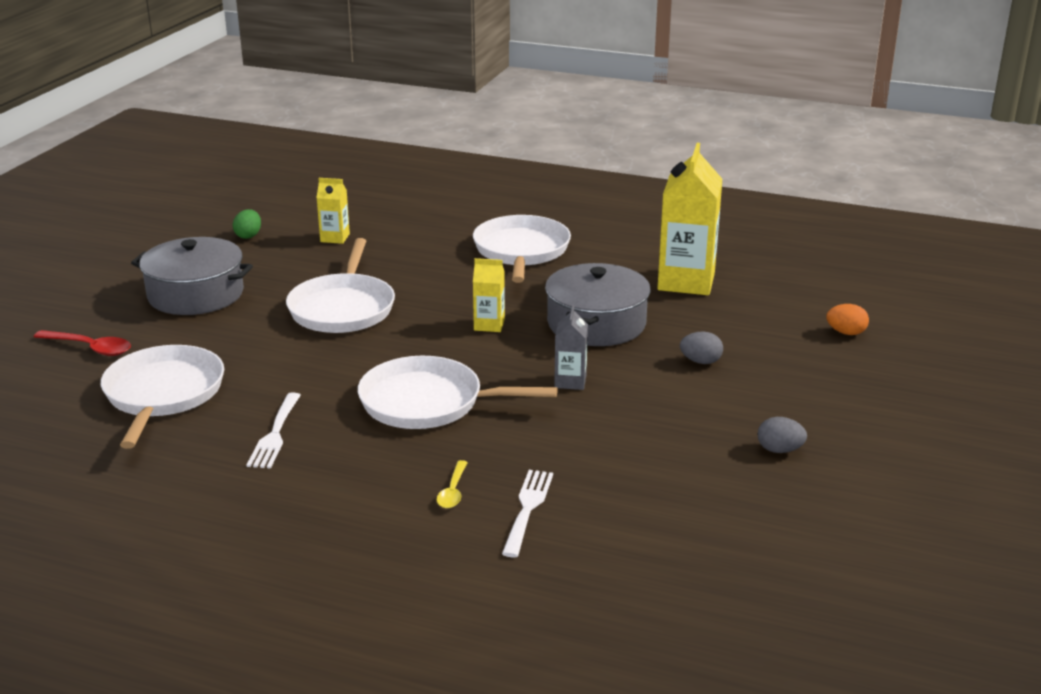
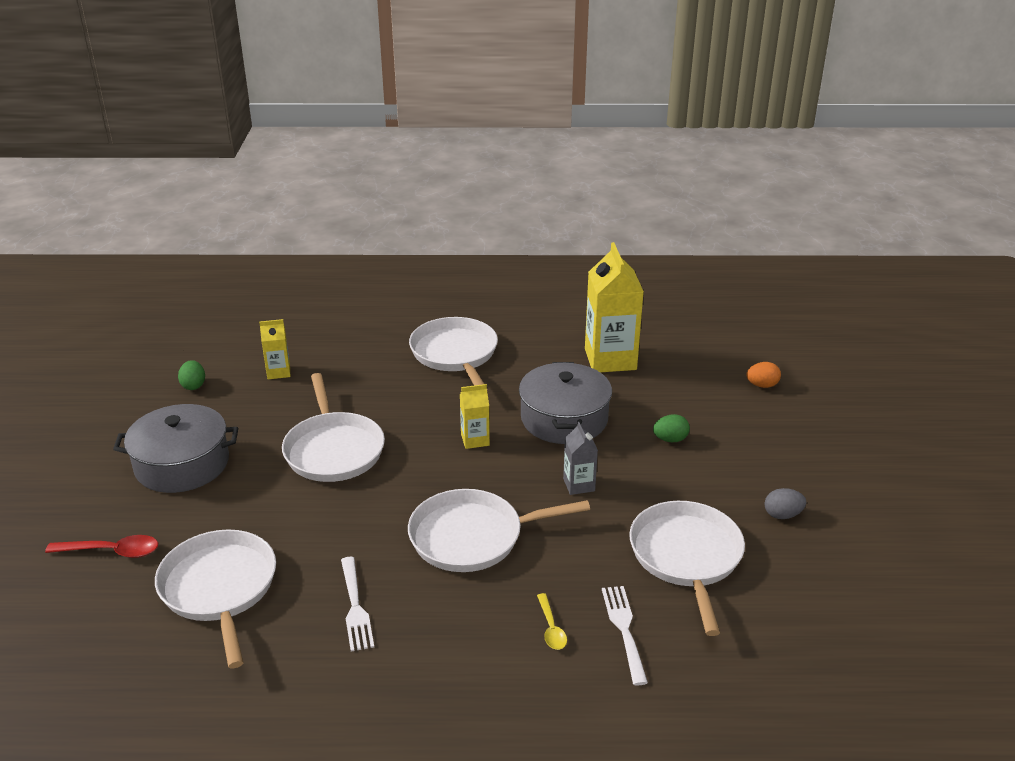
camera: 20 degrees left, 5 degrees up
grey egg [680,331,723,364] -> green egg [653,414,690,442]
none -> white pan [629,501,745,636]

